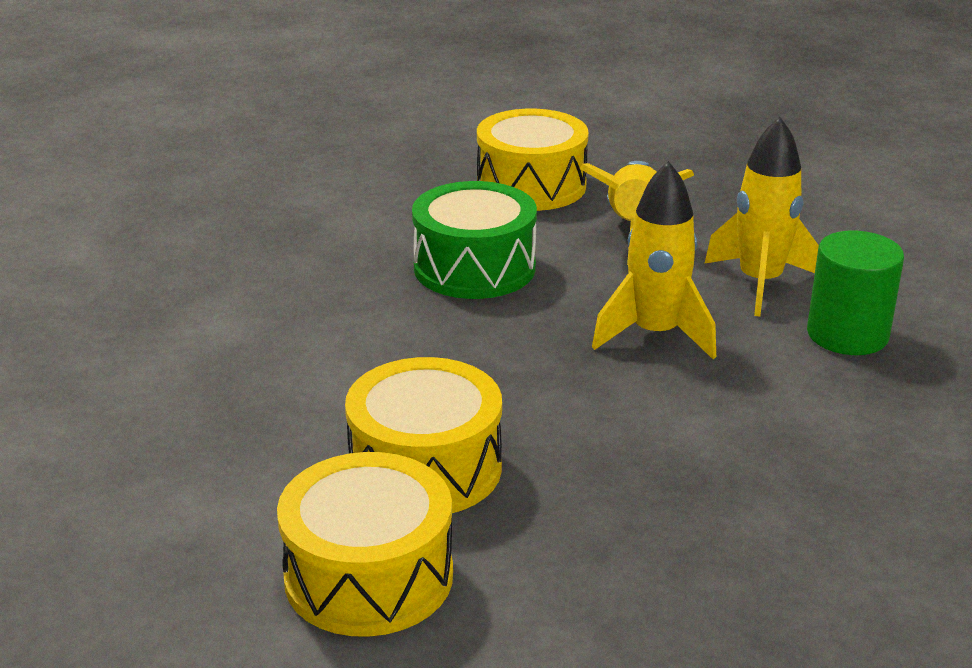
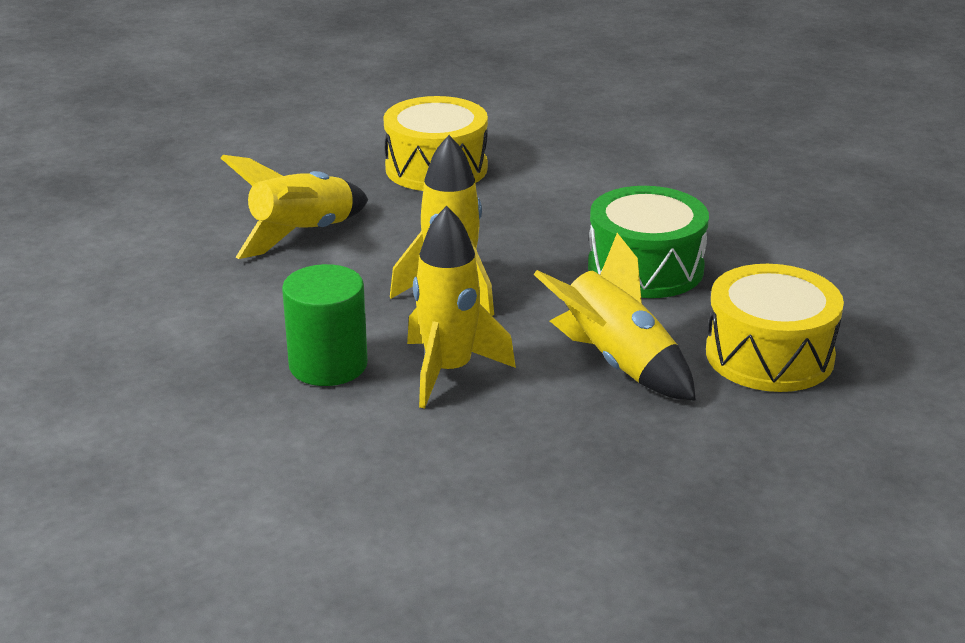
camera: 130 degrees right, 0 degrees up
yellow drum [277,452,453,637] -> none
none -> yellow rocket [221,155,368,259]

